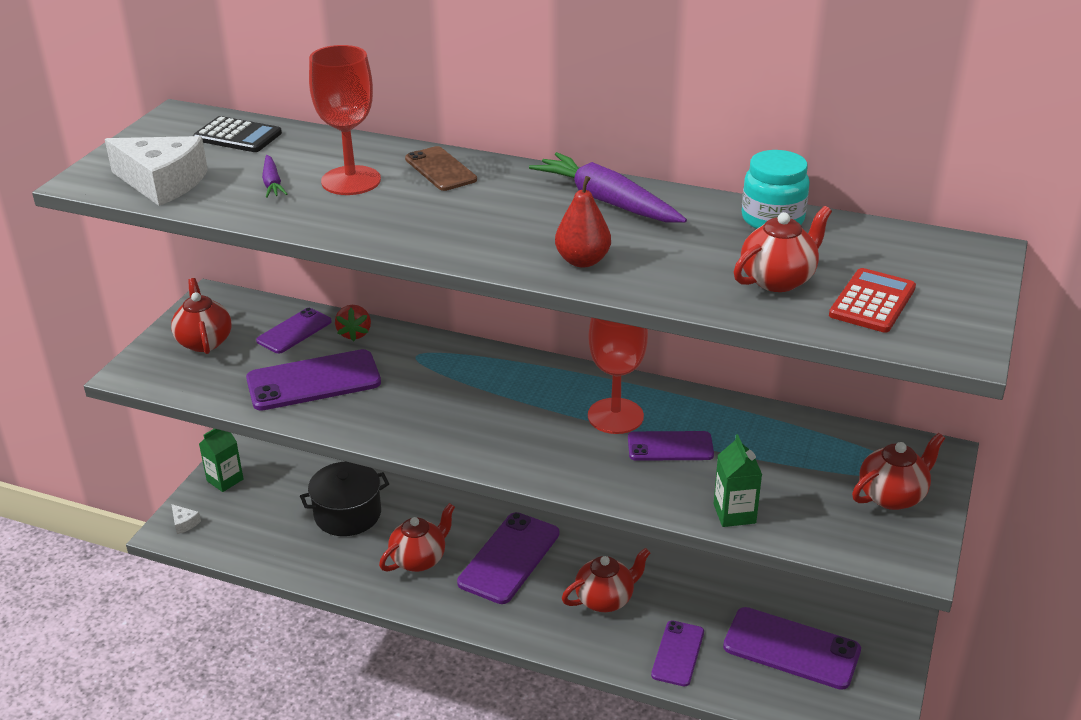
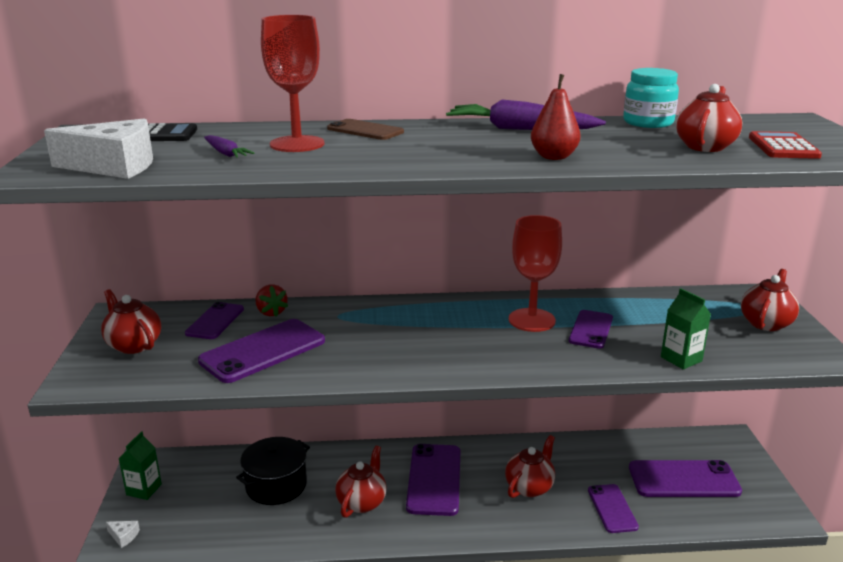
camera: 25 degrees left, 10 degrees down
purple phone [628,431,714,461] -> purple phone turned 45 degrees counterclockwise [569,310,613,349]

